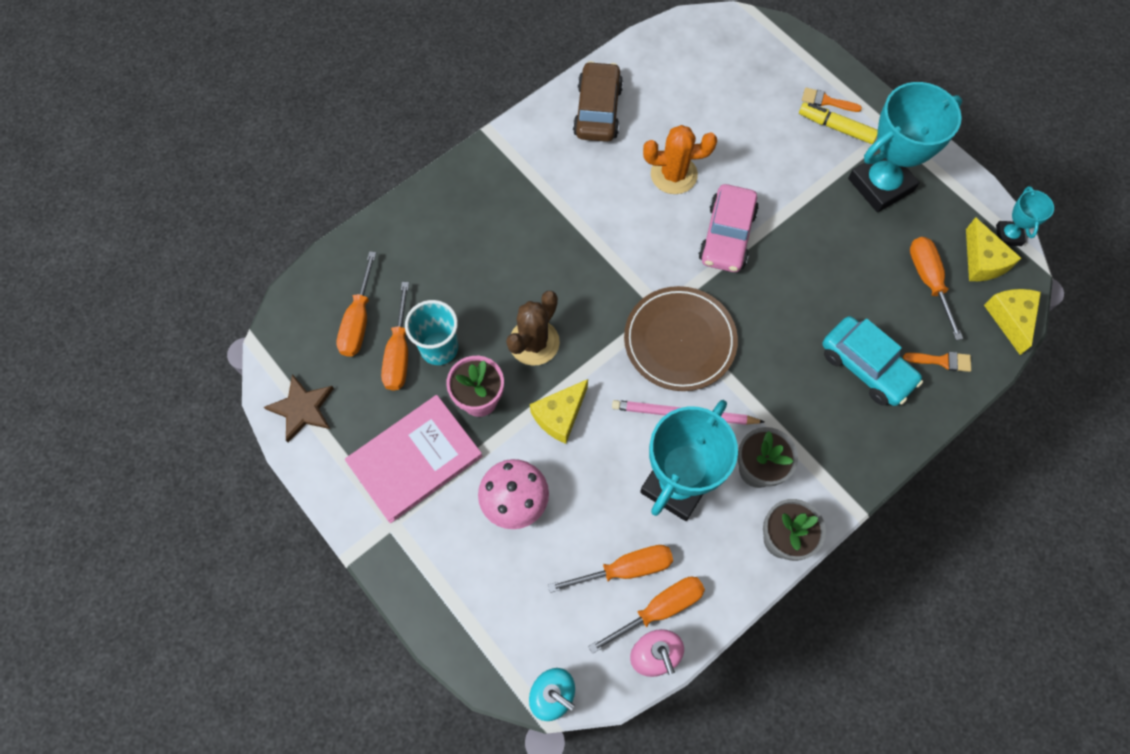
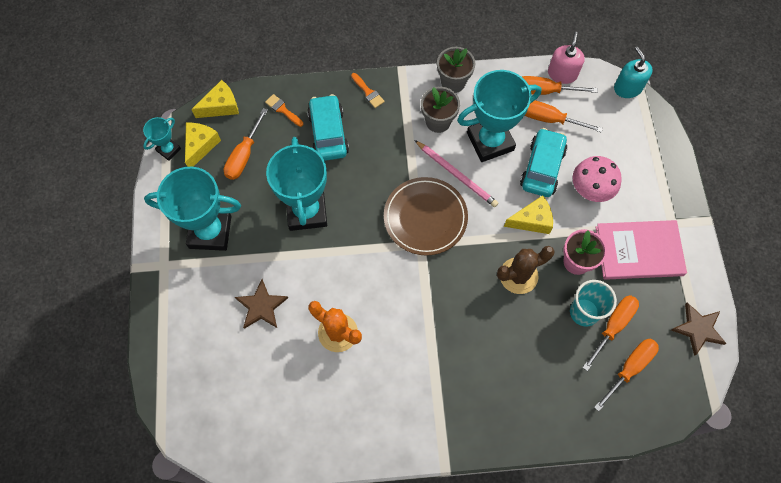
camera: 145 degrees left, 0 degrees up
brown car [573,61,623,142] -> none
pink car [699,184,759,272] -> none
yellow marker [799,102,878,144] -> none
orange brush [802,88,862,112] -> orange brush moved to [351,73,385,108]
yellow cheese [984,289,1041,355] -> yellow cheese turned 150 degrees counterclockwise [191,80,239,118]
none -> brown star [235,279,288,329]
none -> turquoise trophy [266,137,327,231]
none -> turquoise car [520,128,568,197]

